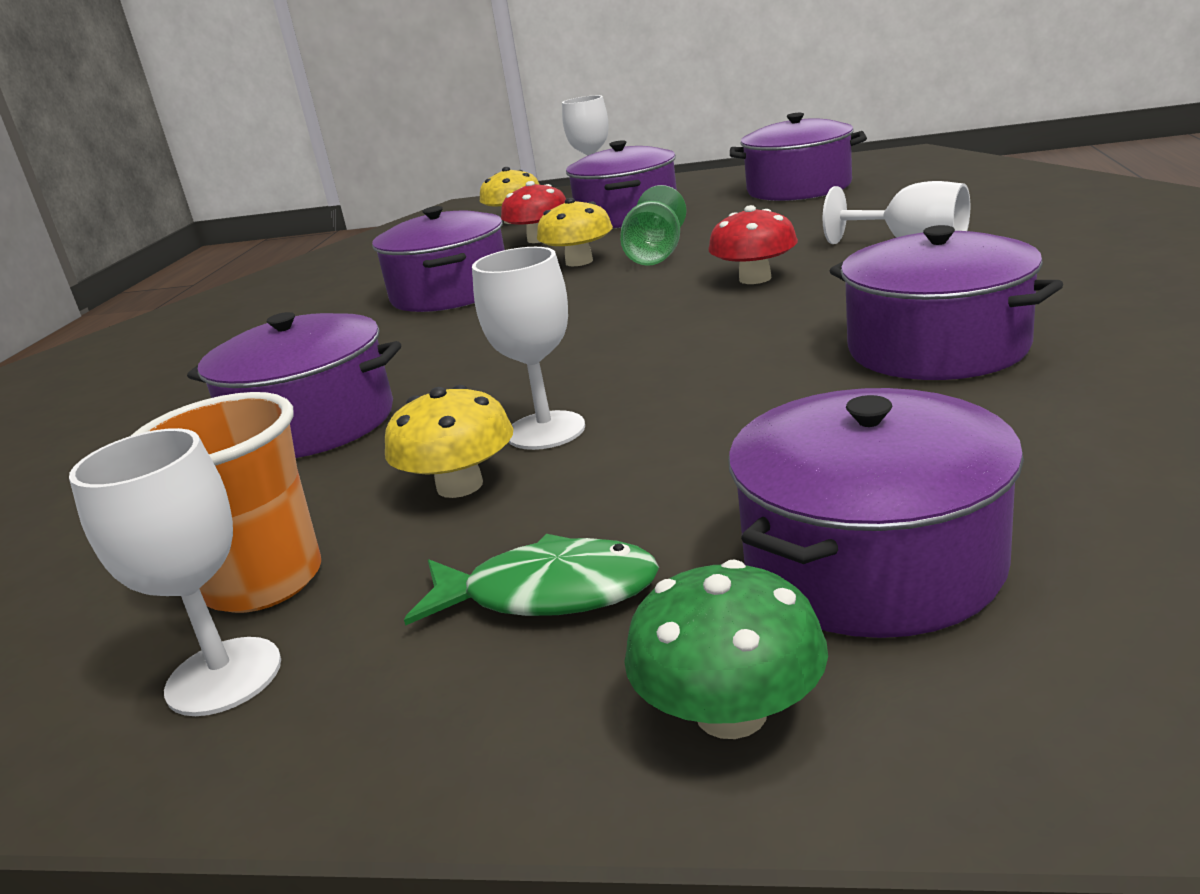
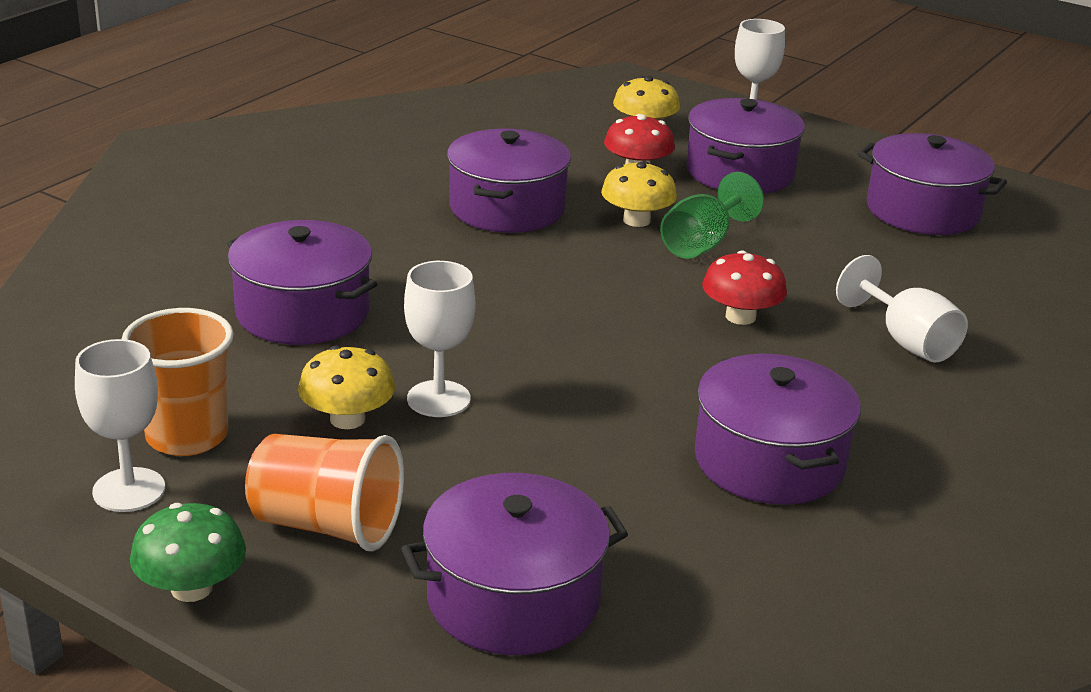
camera: 20 degrees right, 5 degrees up
green fish [404,534,659,626] -> orange cup [245,434,404,551]
green mushroom [624,560,828,739] -> green mushroom moved to [130,503,246,602]

